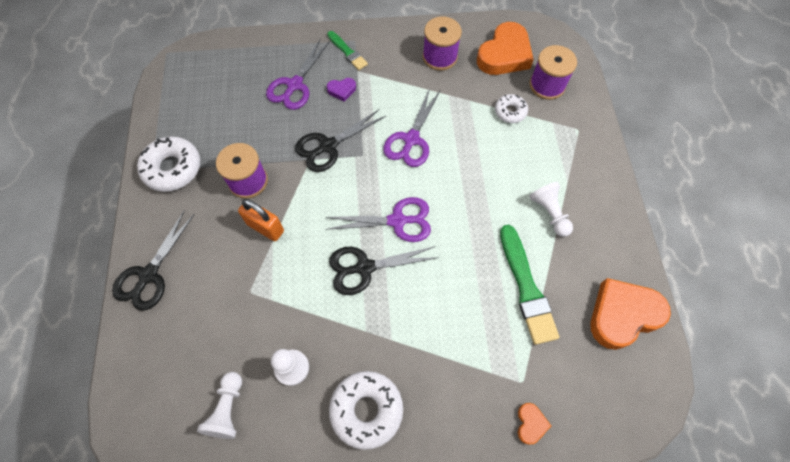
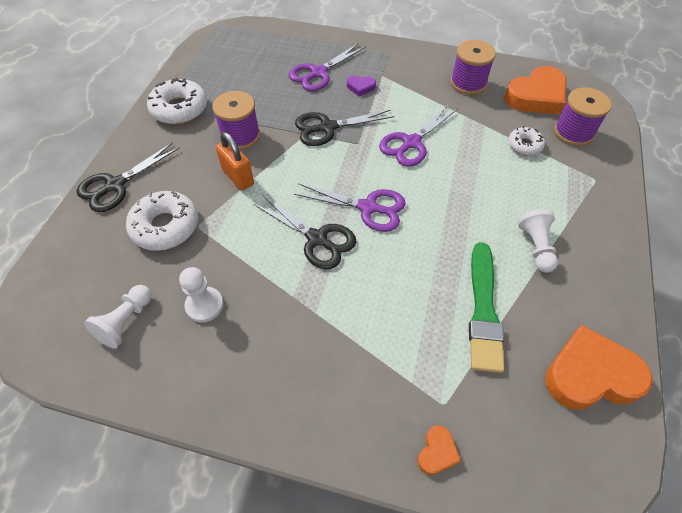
camera: 20 degrees right, 10 degrees down
green brush [327,31,368,70] -> none
black scissors [329,246,439,295] -> black scissors turned 150 degrees counterclockwise [253,195,357,269]
white donut [329,371,403,450] -> white donut moved to [126,191,198,251]

